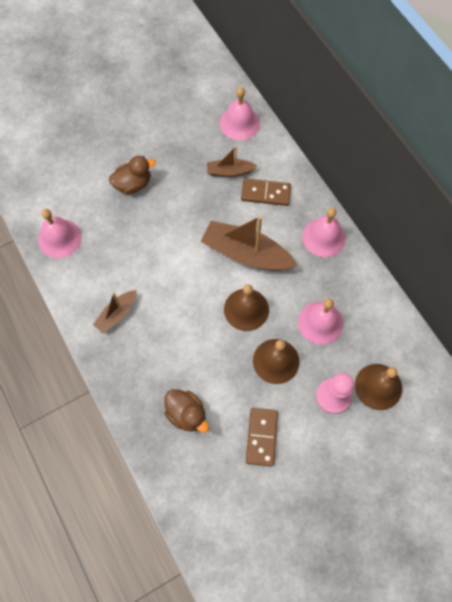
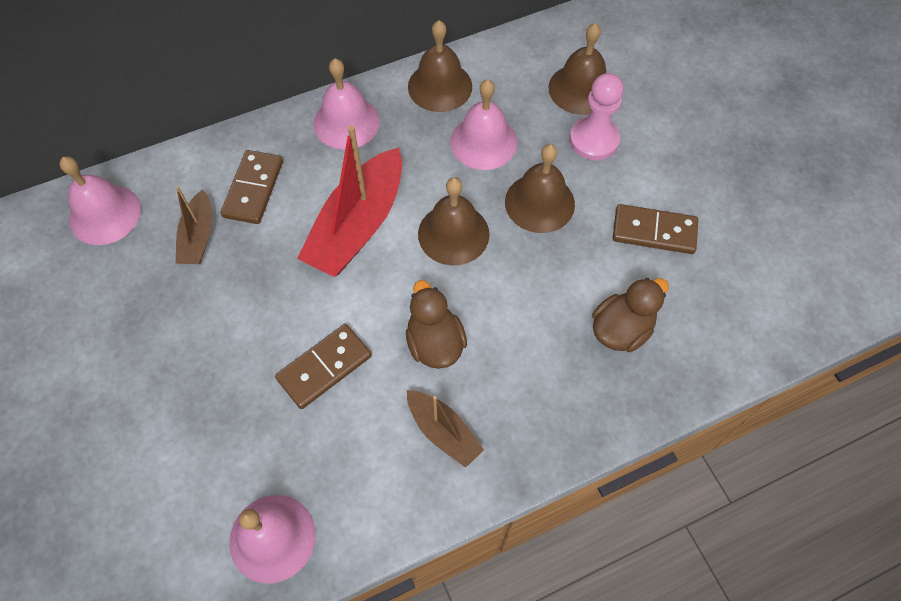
camera: 85 degrees left, 5 degrees down
brown duck [109,156,156,194] -> brown duck moved to [406,280,467,369]
brown boat [201,216,298,271] -> red boat [297,125,402,277]
none -> brown domino [275,324,372,409]
none -> brown bell [408,20,472,112]

